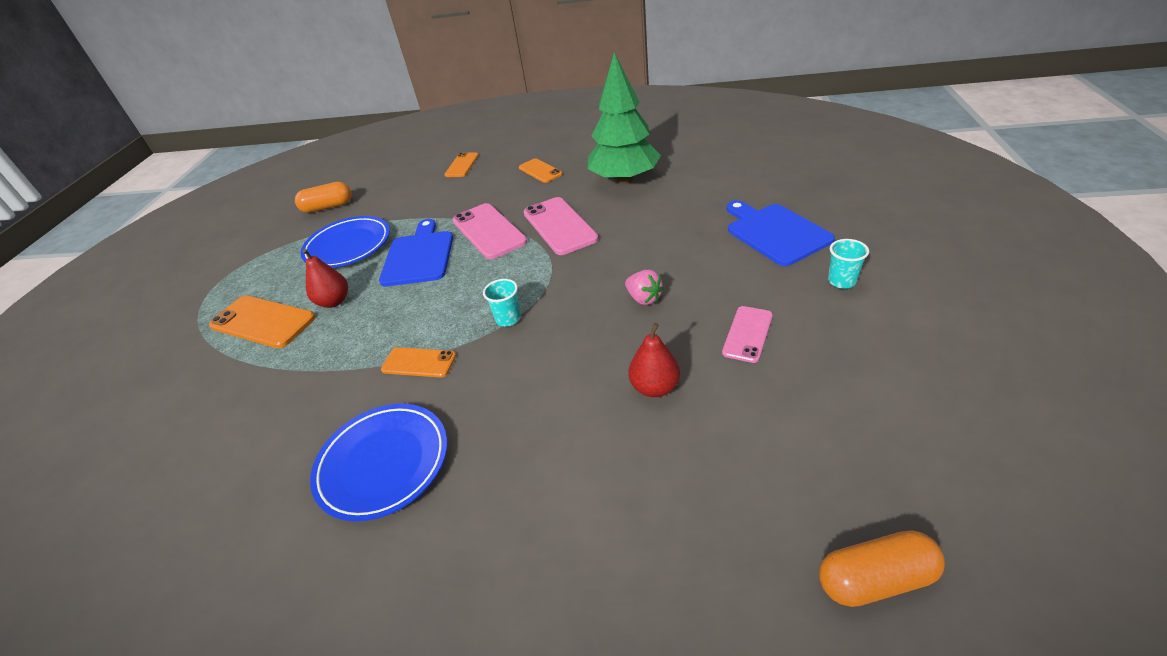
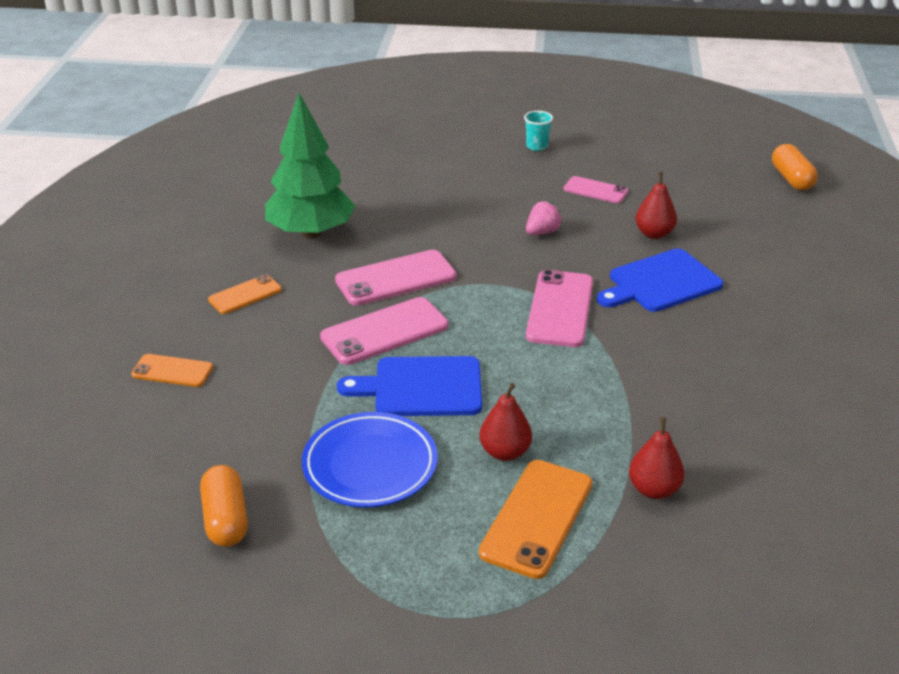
camera: 95 degrees left, 5 degrees down
blue plate [310,404,447,521] -> none
orange phone [381,347,456,378] -> none
turquoise cup [483,279,521,326] -> pink phone [526,270,593,347]
blue cutting board [727,200,835,266] -> blue cutting board moved to [597,249,723,312]
none -> red pear [629,417,685,499]

